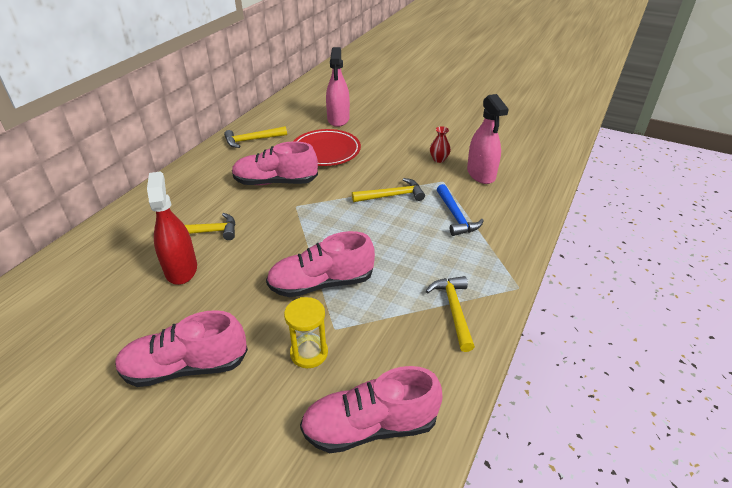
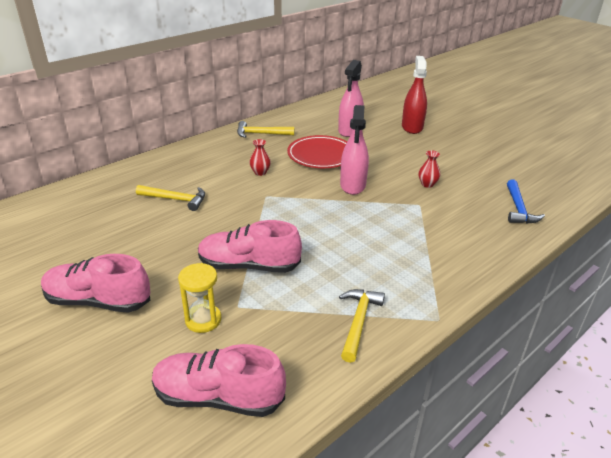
camera: 20 degrees right, 5 degrees down
red spray bottle [147,171,197,285] -> red spray bottle moved to [402,56,427,134]
pink shoe [232,141,318,185] -> red vase [249,139,271,176]
yellow hammer [352,178,425,202] -> none
blue hammer [437,184,484,236] -> blue hammer moved to [507,179,545,224]
pink spray bottle [467,94,509,184] -> pink spray bottle moved to [340,105,369,195]

